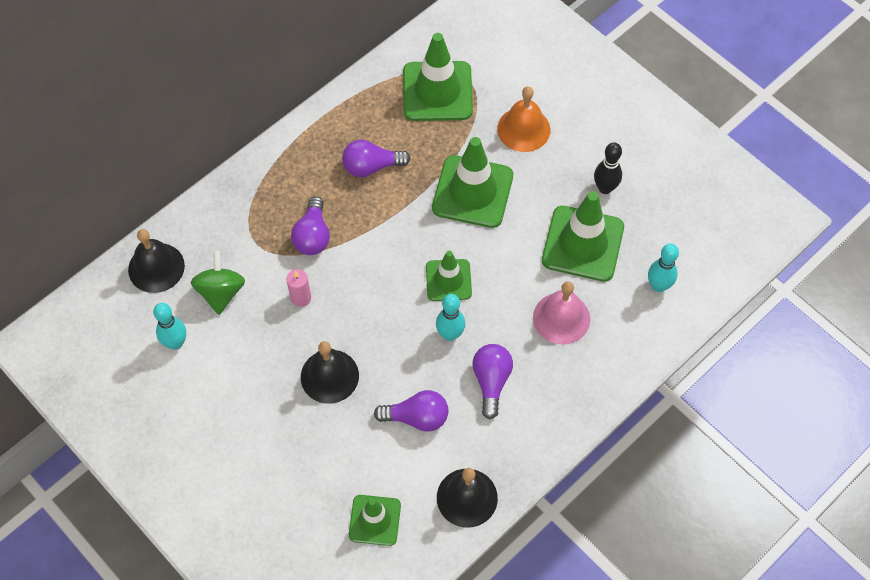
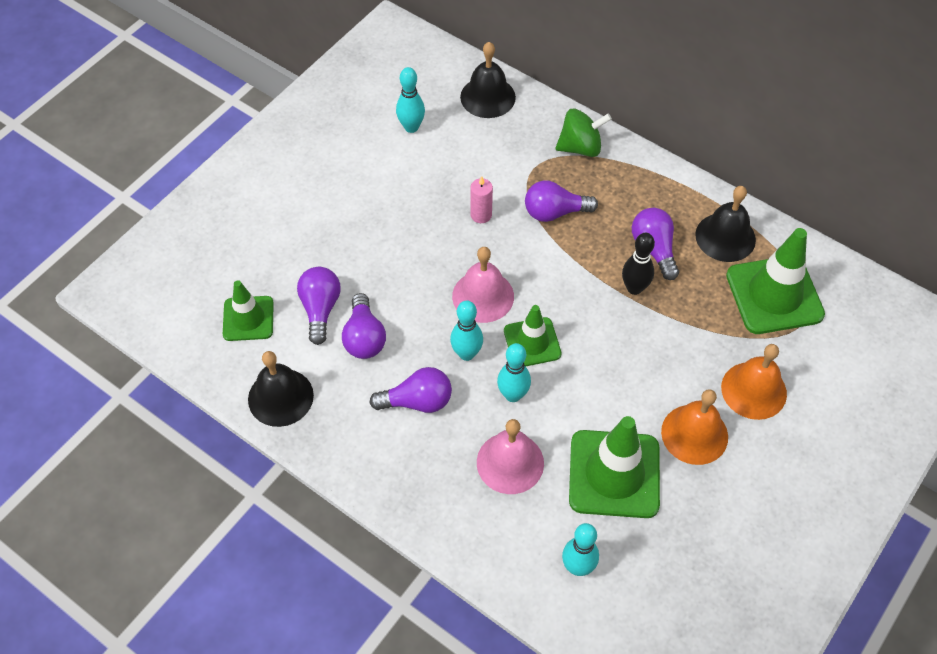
camera: 80 degrees right, 5 degrees down
green spinning top [191,250,245,315] -> green spinning top moved to [556,109,612,157]
black bell [301,341,359,404] -> black bell moved to [695,186,756,262]
green traffic cone [432,137,513,228] -> none
black bowling pin [594,142,622,194] -> black bowling pin moved to [622,233,655,295]
none -> purple light bulb [297,267,340,345]
none -> pink bell [452,247,514,323]
none -> turquoise bowling pin [497,343,531,402]
none -> orange bell [661,389,728,465]

